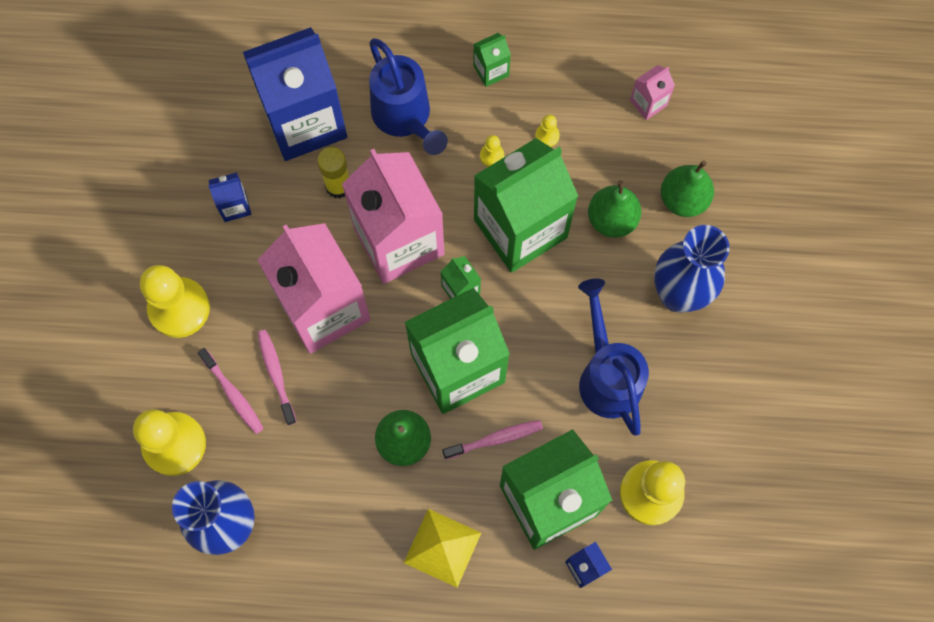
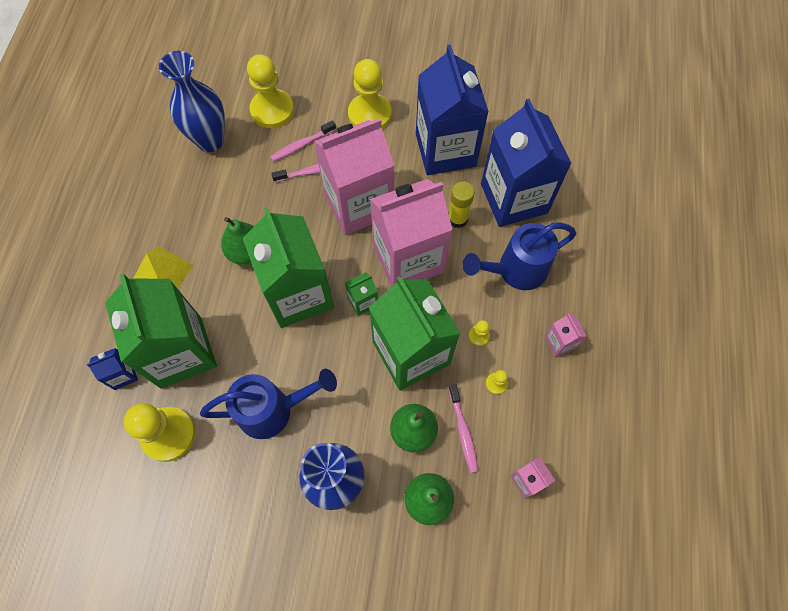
camera: 95 degrees right, 5 degrees down
blue carton [208,172,251,222] -> blue carton [416,45,489,175], size x2.45
pink toothbrush [442,420,543,459] -> pink toothbrush moved to [449,384,478,473]
green carton [473,33,511,87] -> pink carton [545,314,587,357]

